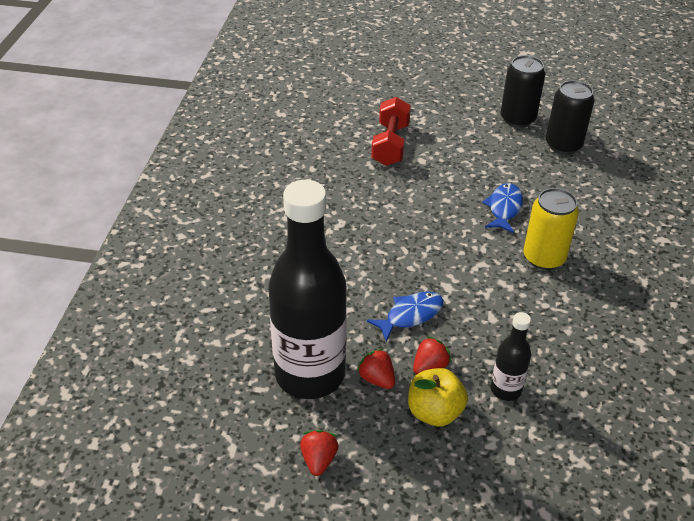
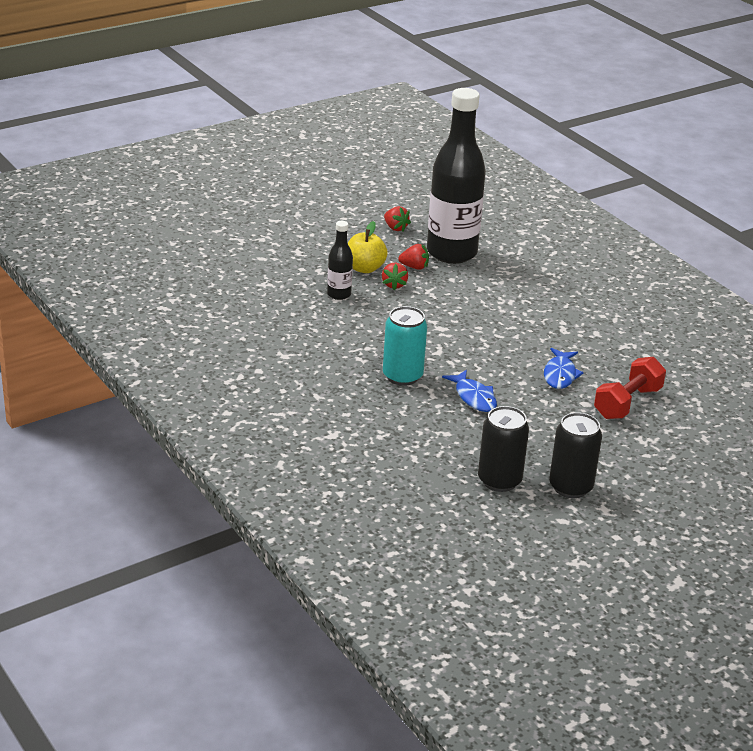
camera: 135 degrees right, 10 degrees down
blue fish [367,291,443,342] -> blue fish moved to [544,348,584,389]
red dumbbell [371,97,411,166] -> red dumbbell turned 75 degrees clockwise [594,357,666,419]
yellow can [524,188,579,270] -> turquoise can [383,306,427,386]

